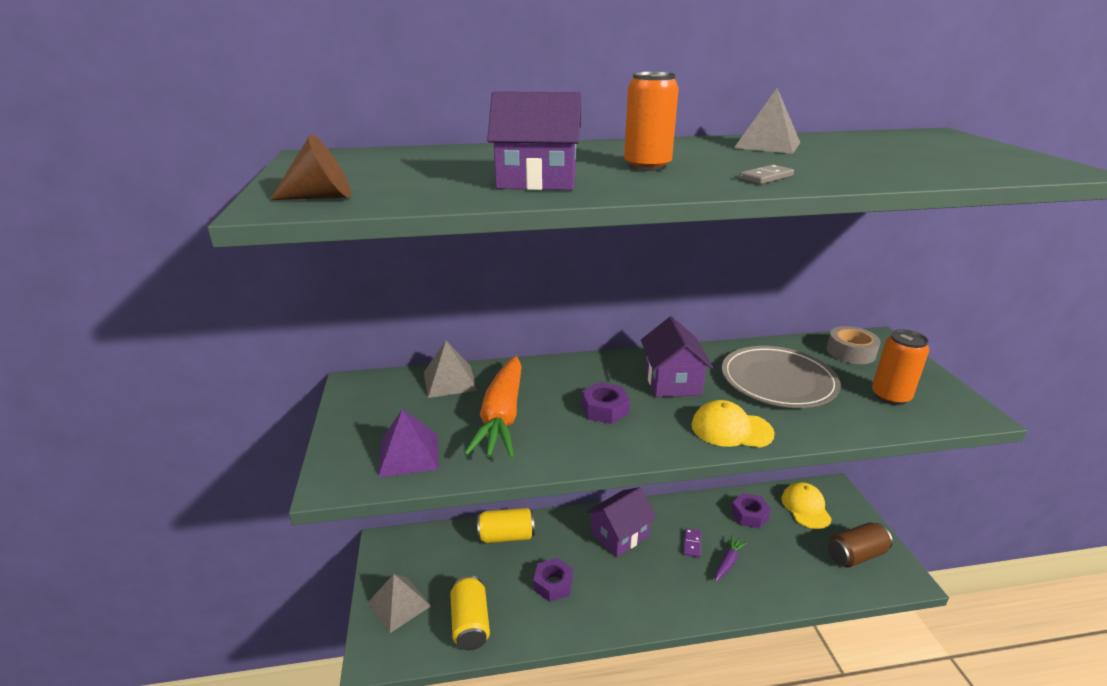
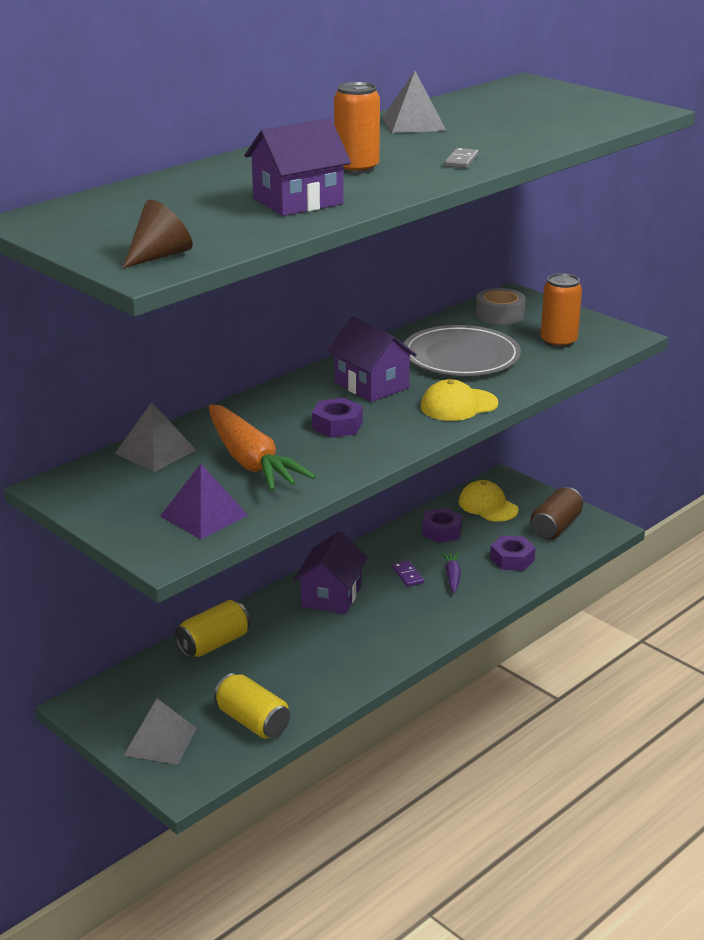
camera: 35 degrees left, 0 degrees up
purple nut [533,558,573,602] -> purple nut moved to [490,536,536,571]

